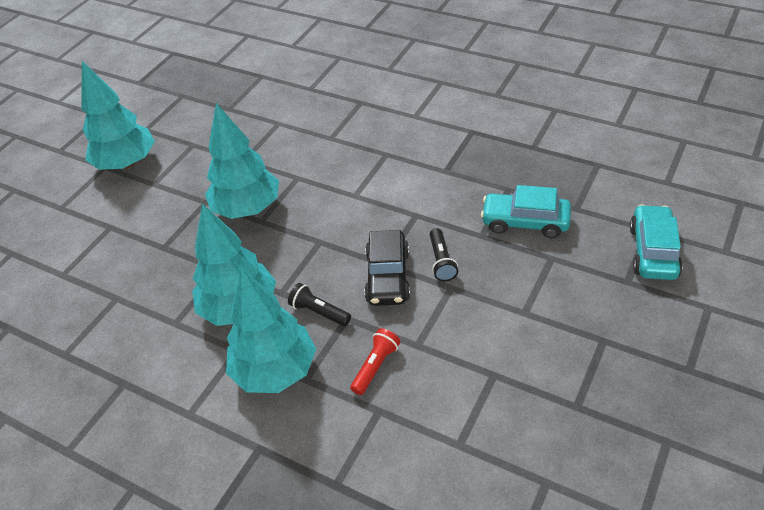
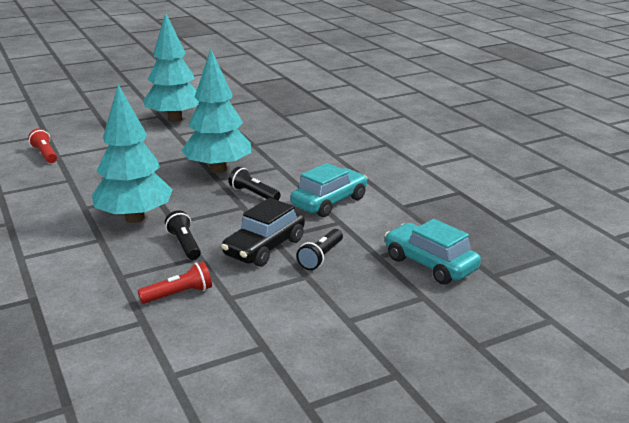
camera: 30 degrees right, 20 degrees down
turquoise tree [226,268,316,393] -> none
turquoise car [629,204,683,280] -> turquoise car moved to [291,163,368,217]
none -> red flashlight [28,129,57,163]
none -> black flashlight [229,167,281,200]

